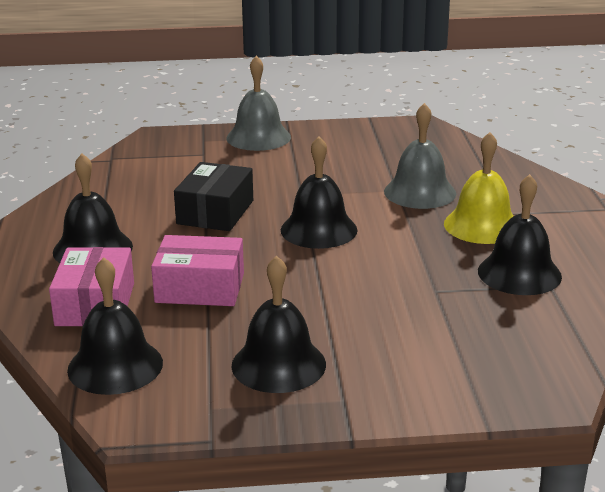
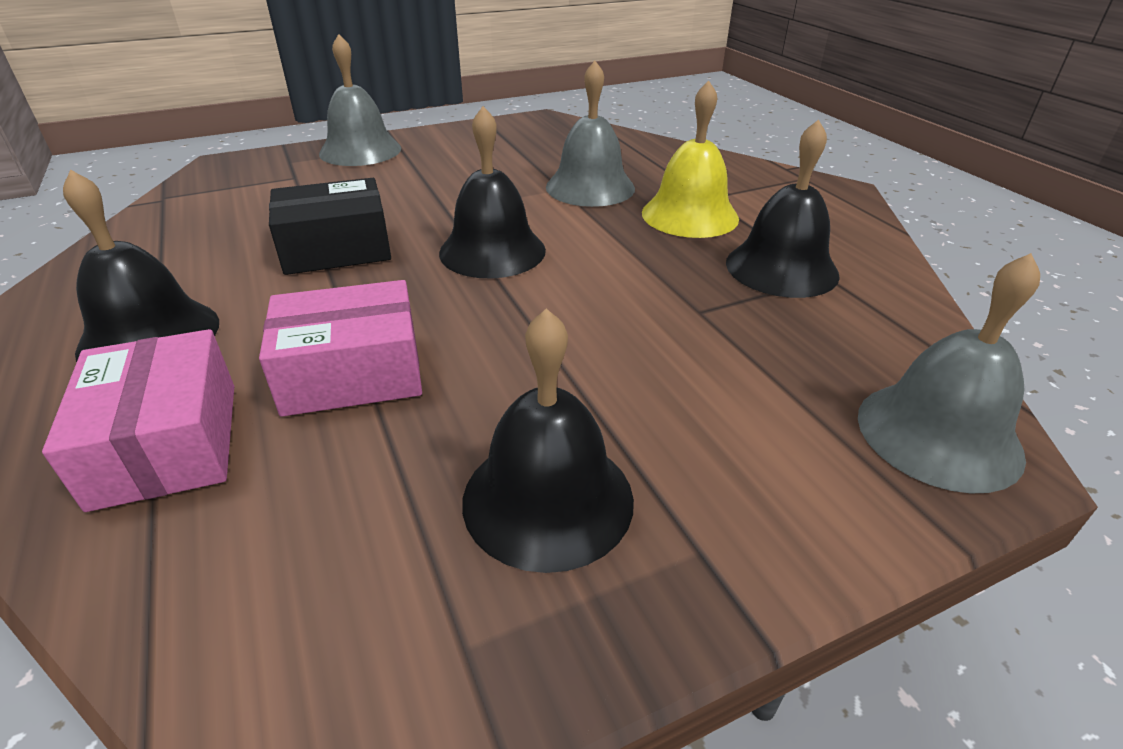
camera: 20 degrees left, 10 degrees up
black bell [67,257,163,395] -> none
black box [174,162,253,231] -> black box turned 75 degrees clockwise [269,178,391,275]
none -> grey bell [858,253,1040,493]

